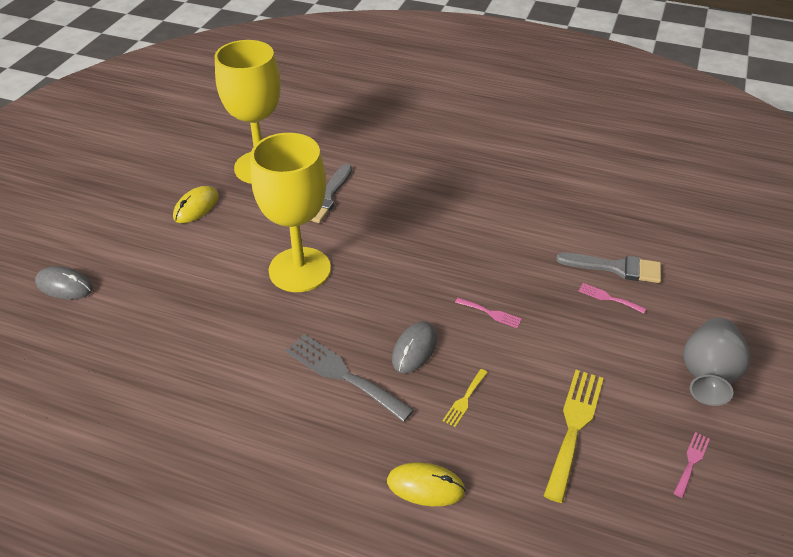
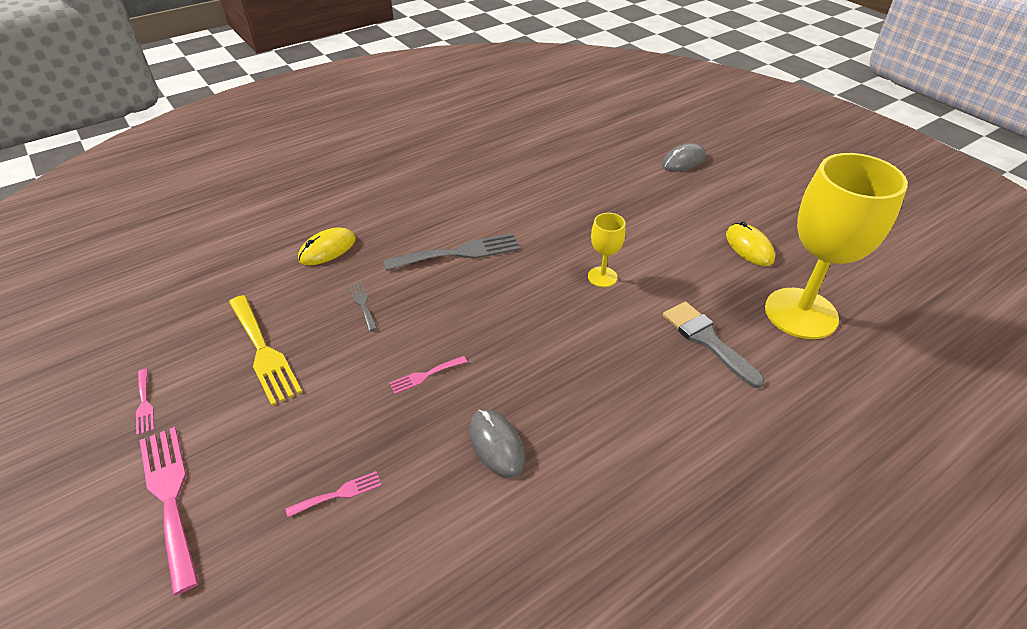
camera: 125 degrees right, 0 degrees up
yellow goblet [250,133,331,292] -> yellow goblet [588,213,626,287], size x0.45
grey mouse [392,321,437,373] -> grey mouse moved to [469,409,526,478]
yellow fork [443,369,488,427] -> grey fork [348,282,377,331]
grey brush [556,253,661,283] -> none
grey vase [683,318,751,406] -> pink fork [140,427,199,595]

